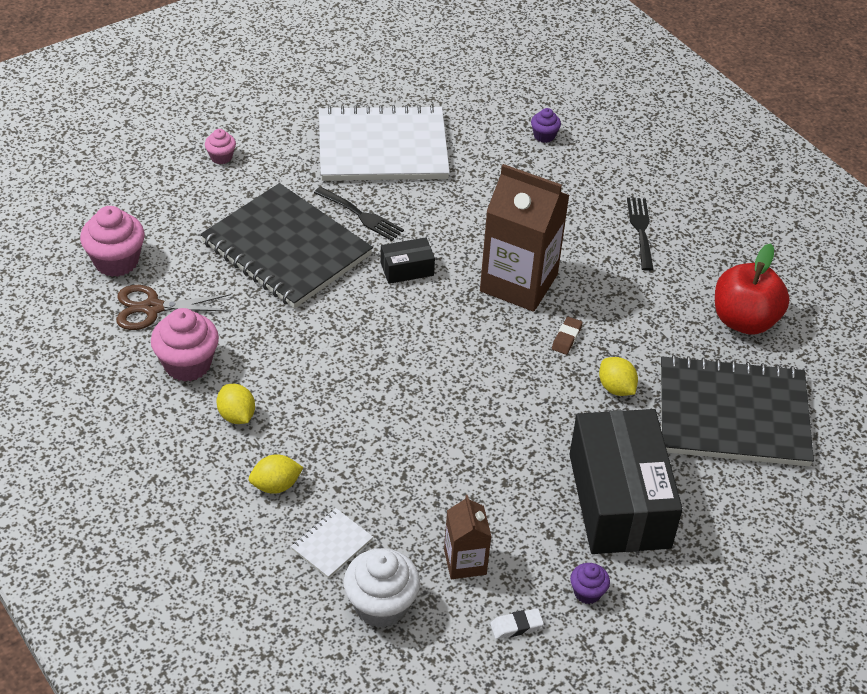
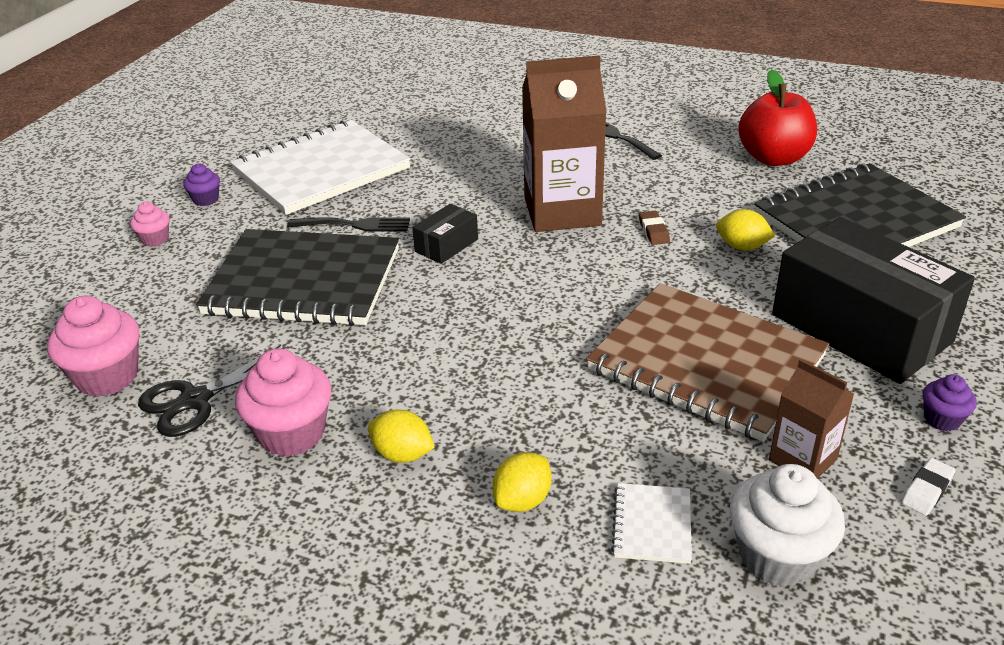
camera: 30 degrees left, 10 degrees down
brown scissors [116,285,231,330] -> black scissors [138,344,281,437]
purple cupcake [531,108,561,143] -> purple cupcake moved to [183,163,220,206]
none -> brown notebook [586,283,829,442]

